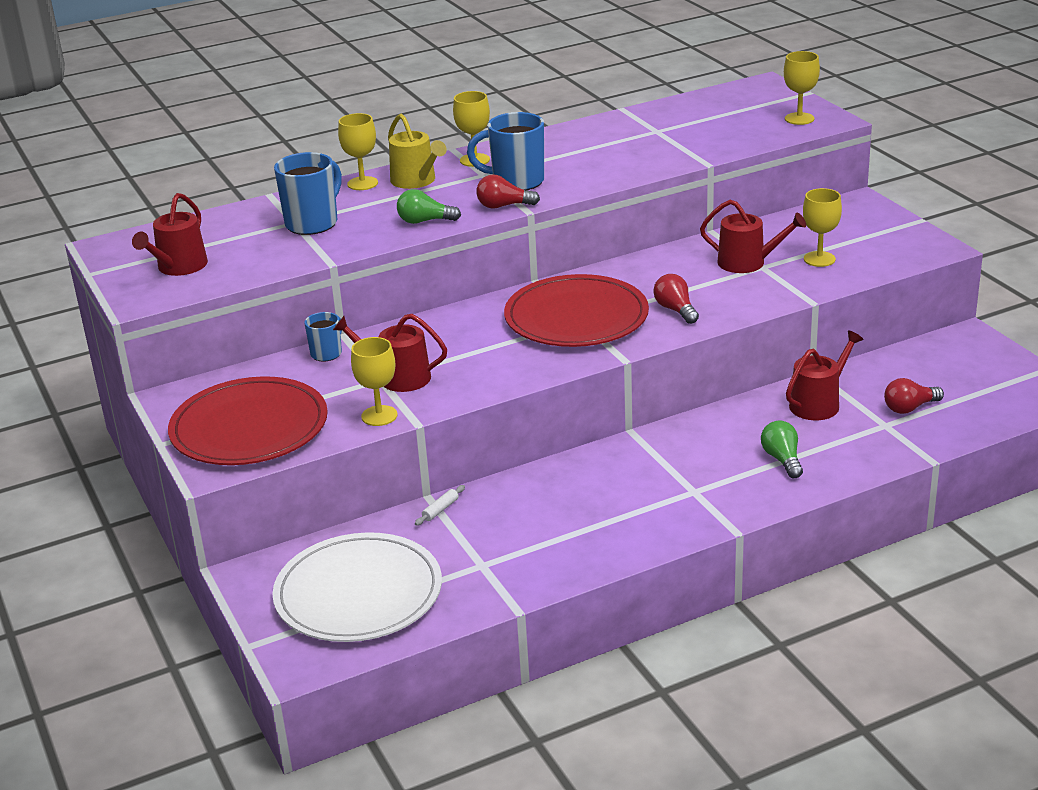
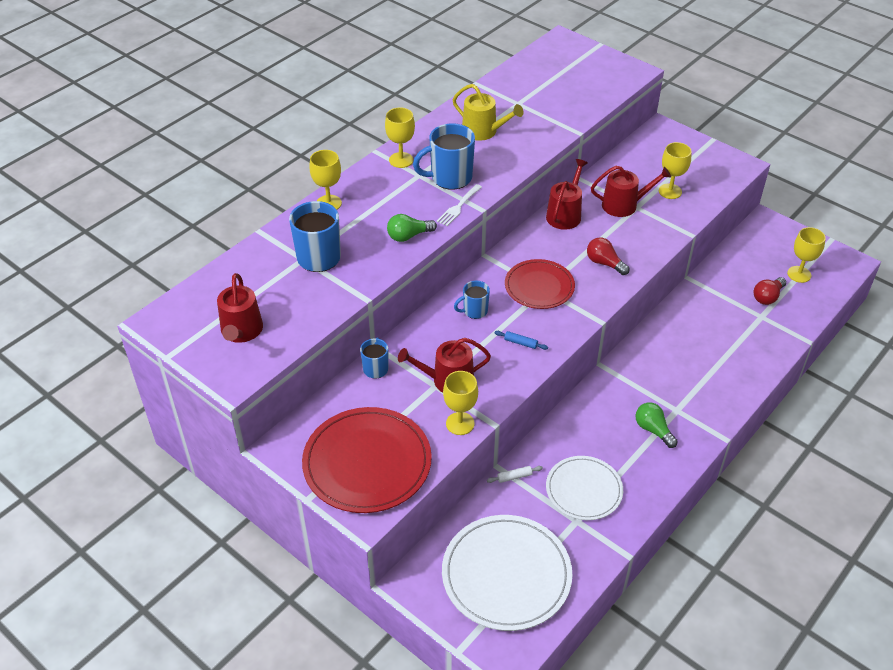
camera: 25 degrees left, 15 degrees up
yellow watering can [388,114,447,189] -> yellow watering can moved to [452,84,524,141]
white rolling pin [415,485,465,526] -> white rolling pin turned 60 degrees clockwise [487,466,543,483]
red light bulb [476,174,540,209] -> white fork [437,184,482,226]
red plate [504,274,649,347] -> red plate [505,259,575,309], size x0.63
green light bulb [761,420,803,478] -> green light bulb moved to [636,402,678,448]
yellow goblet [784,51,820,125] -> yellow goblet moved to [787,227,826,283]
red watering can [786,330,863,420] -> red watering can moved to [546,159,588,230]
none -> blue mug [454,281,490,319]
none -> blue rolling pin [495,331,548,350]
none -> white plate [546,456,623,520]

